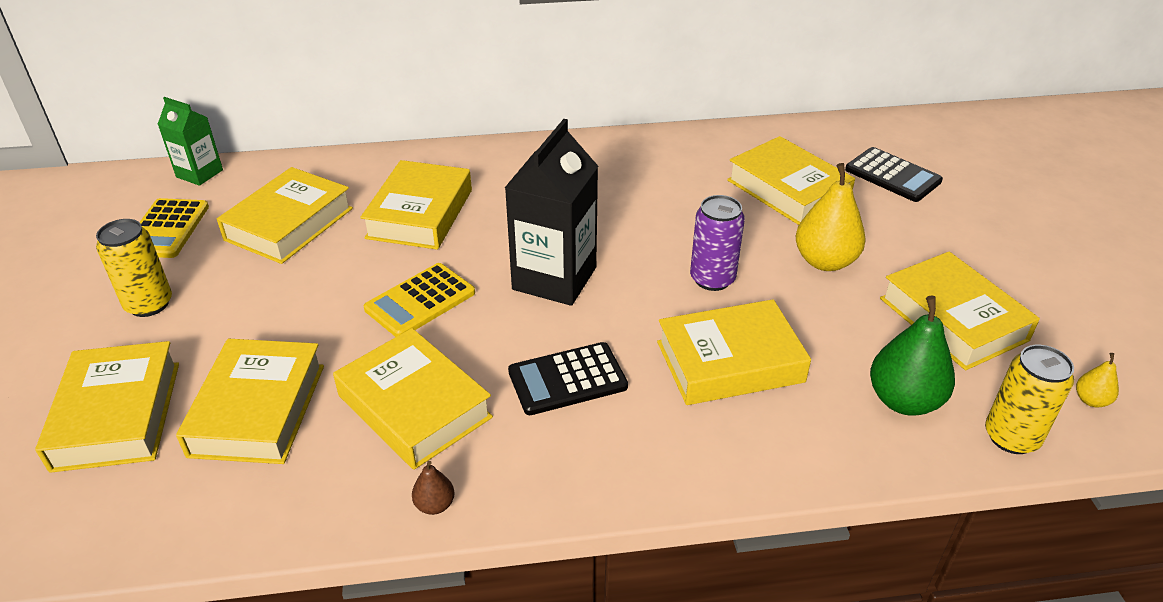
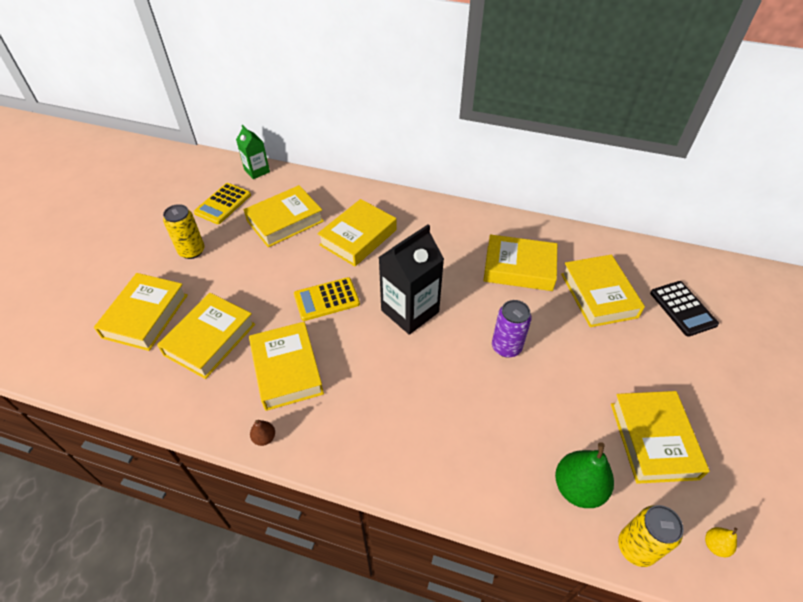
camera: 25 degrees right, 10 degrees up
black calculator [508,342,628,415] -> none
yellow book [657,299,811,405] -> yellow book moved to [483,235,557,291]
yellow pear [796,163,866,271] -> none

